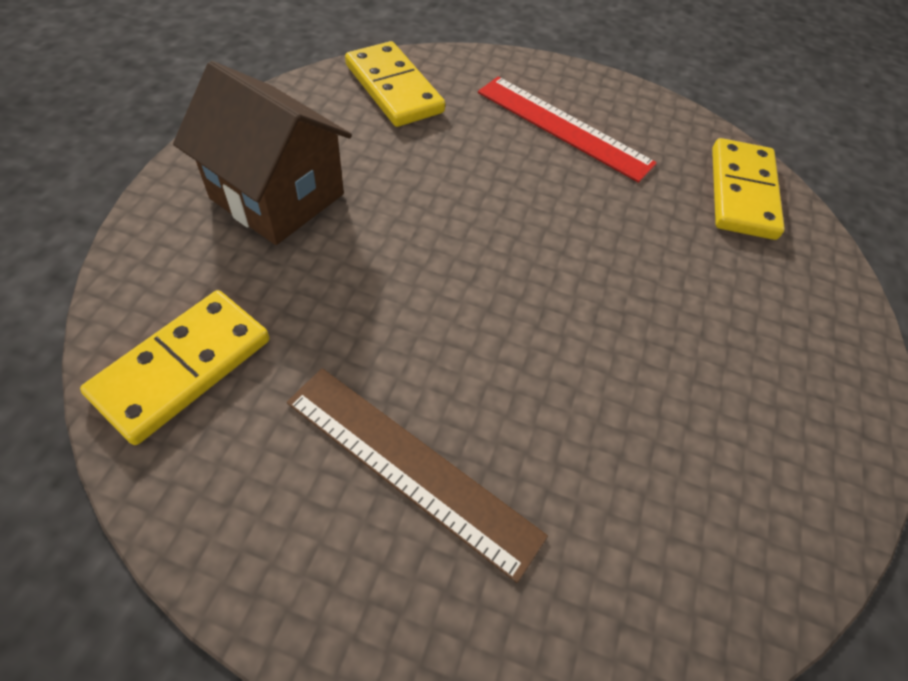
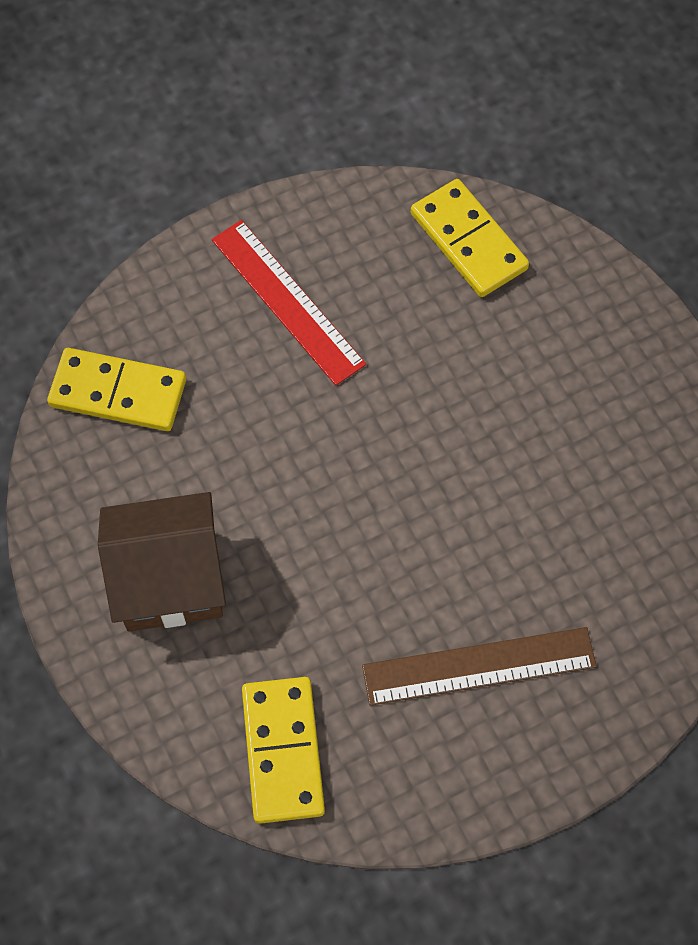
camera: 40 degrees left, 10 degrees up
red ruler [478,77,657,183] -> red ruler turned 60 degrees clockwise [211,220,366,386]

